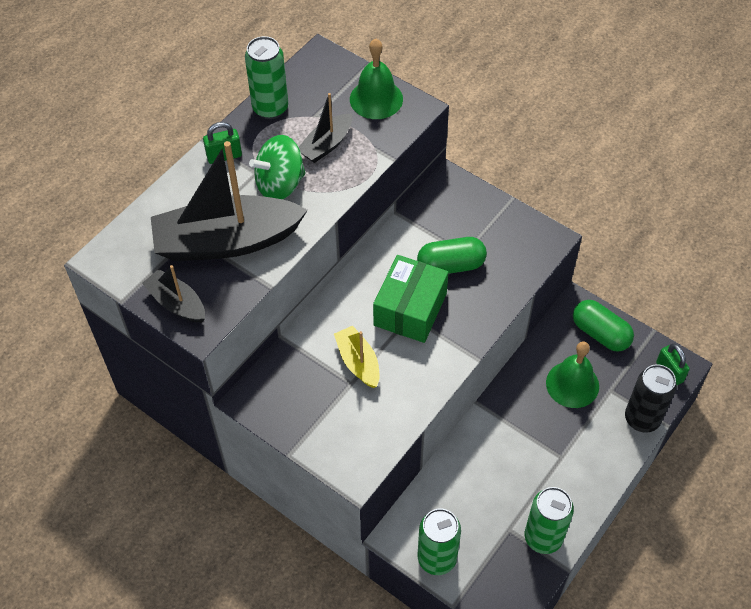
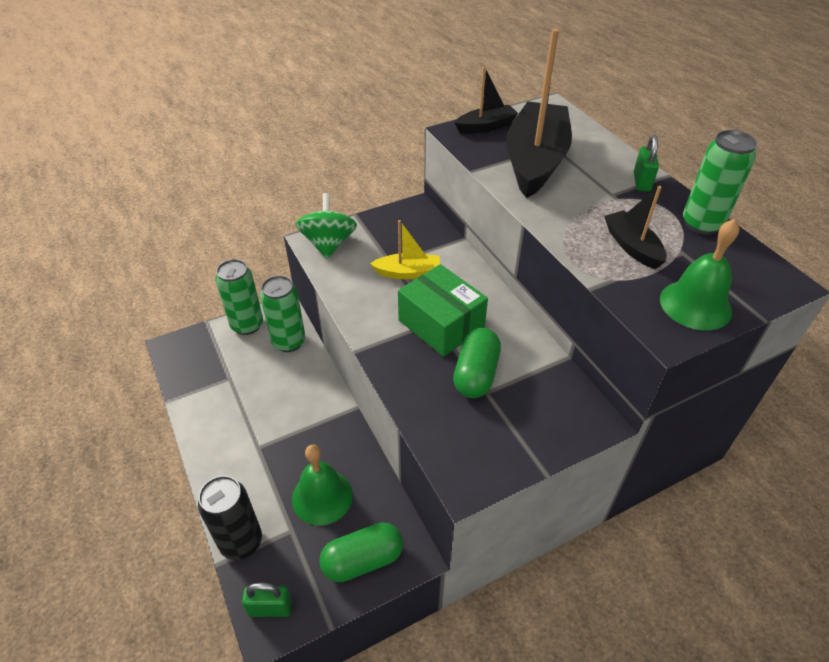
camera: 115 degrees right, 10 degrees down
green spinning top [249,135,306,199] -> green spinning top moved to [296,193,357,259]
green can [525,487,574,554] -> green can moved to [260,275,305,352]

